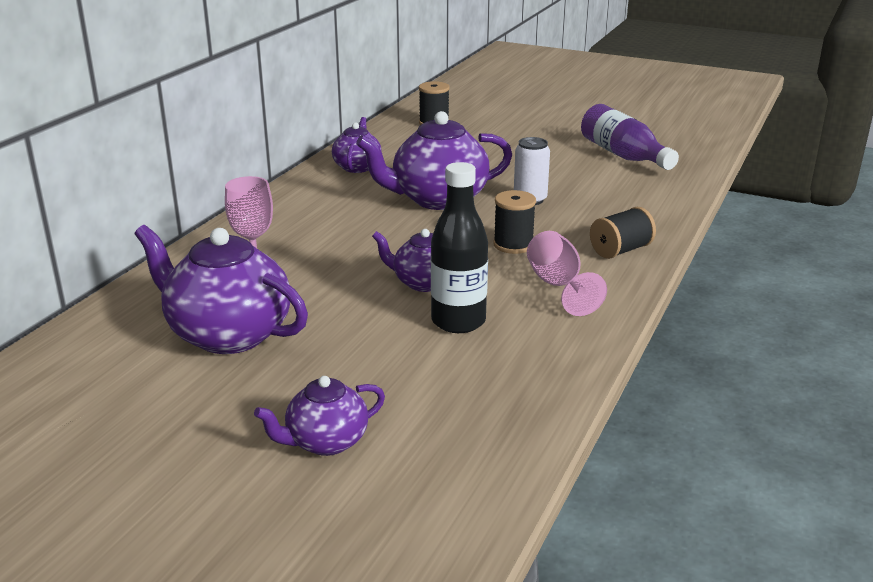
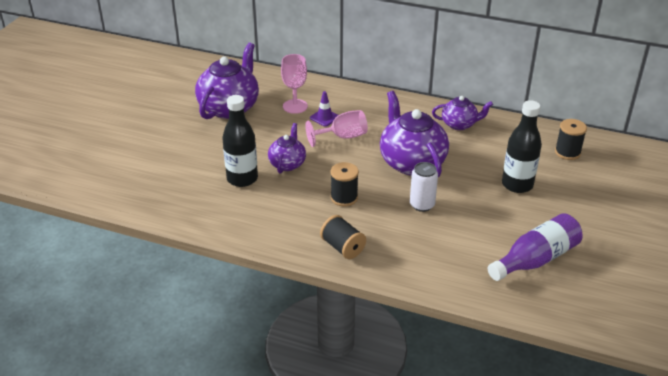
camera: 85 degrees right, 10 degrees up
purple teapot [254,376,385,456] -> none
pink goblet [527,231,607,316] -> pink goblet moved to [305,110,368,147]
none -> purple traffic cone [310,91,338,127]
none -> black bottle [502,100,542,193]

